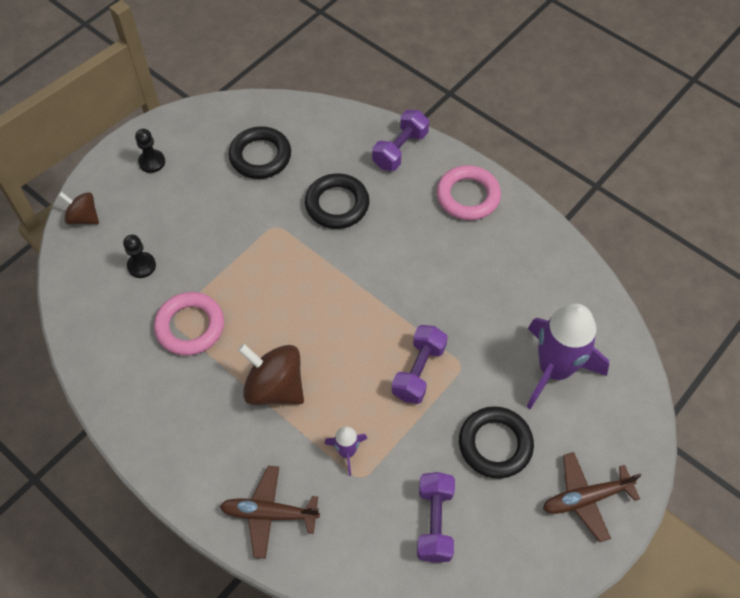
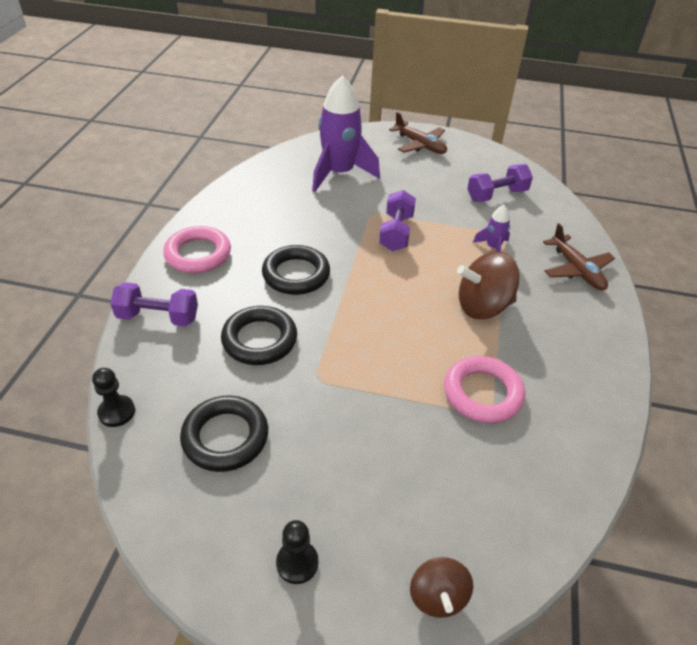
camera: 120 degrees left, 15 degrees down
black pawn [123,235,156,278] -> black pawn moved to [92,368,135,427]
brown spinning top [238,344,304,405] -> brown spinning top turned 75 degrees clockwise [457,252,520,319]
purple dumbbell [391,325,448,404] -> purple dumbbell turned 75 degrees counterclockwise [379,190,416,251]
black ring [459,406,534,479] -> black ring moved to [262,245,330,295]

